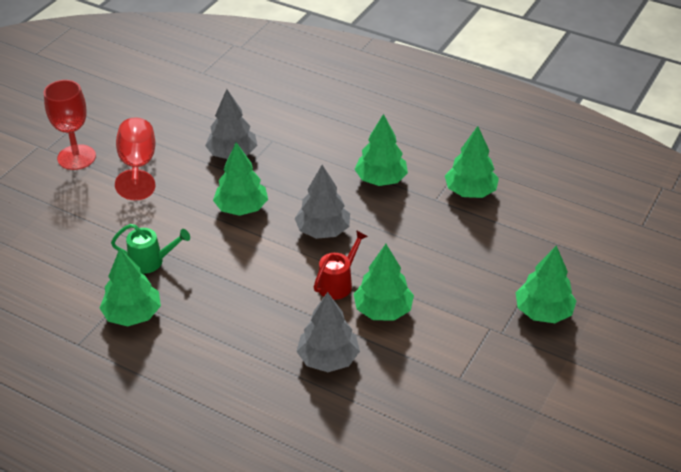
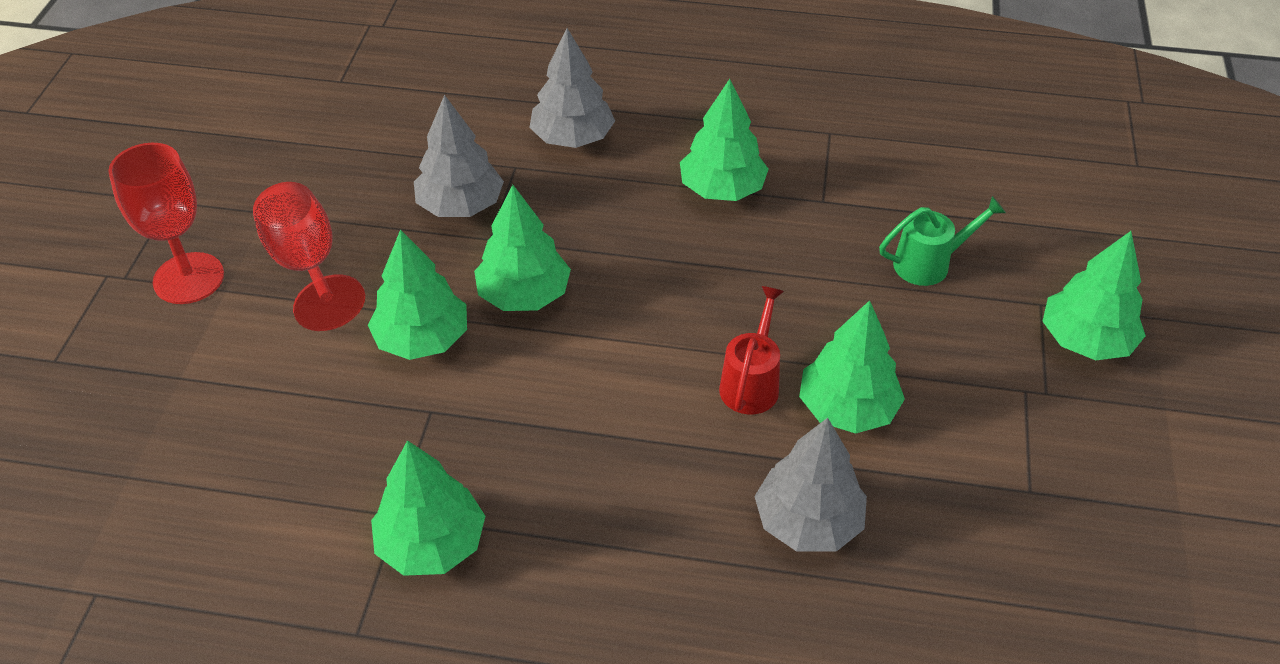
camera: 20 degrees left, 5 degrees up
green watering can [111,224,190,274] -> green watering can moved to [879,196,1006,286]
grey tree [294,165,350,239] -> grey tree moved to [529,28,615,148]
green tree [445,126,499,198] -> green tree moved to [368,229,467,360]

